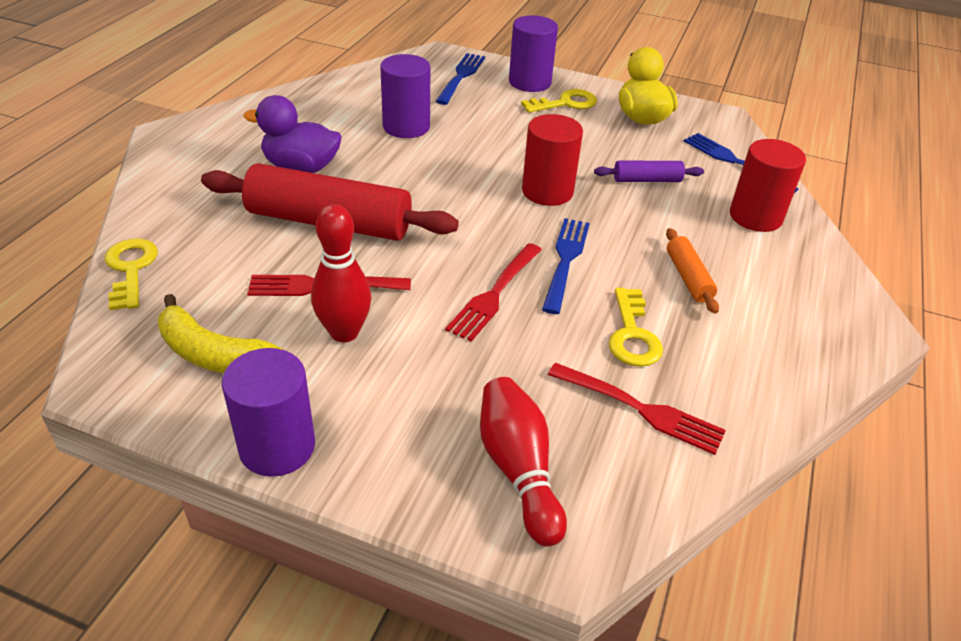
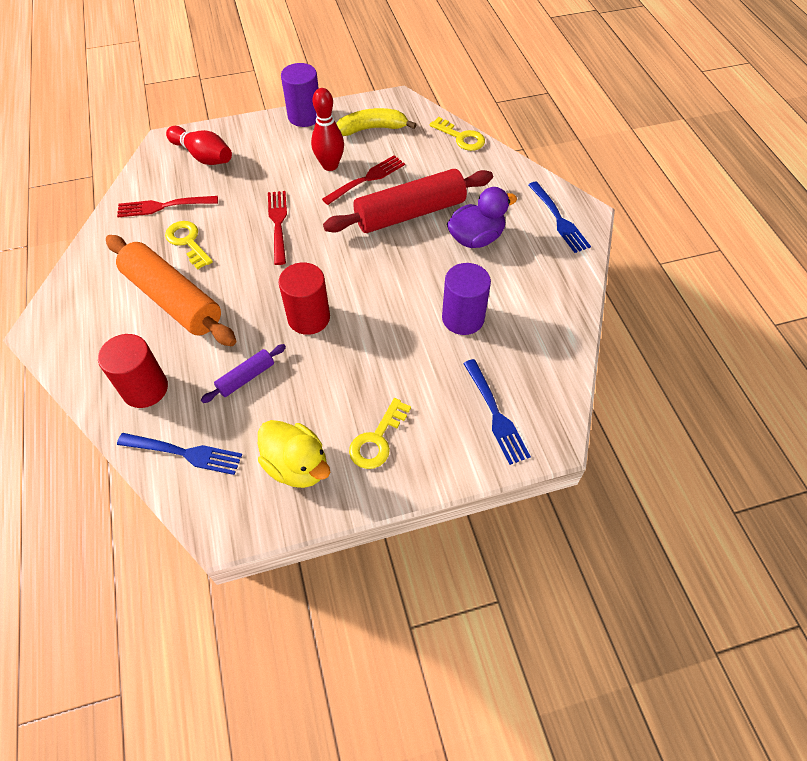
camera: 145 degrees right, 15 degrees up
purple cylinder [509,15,558,92] -> none
blue fork [542,218,590,314] -> blue fork moved to [528,181,591,253]
orange rolling pin [666,228,719,314] -> orange rolling pin [106,235,236,346], size x2.16

